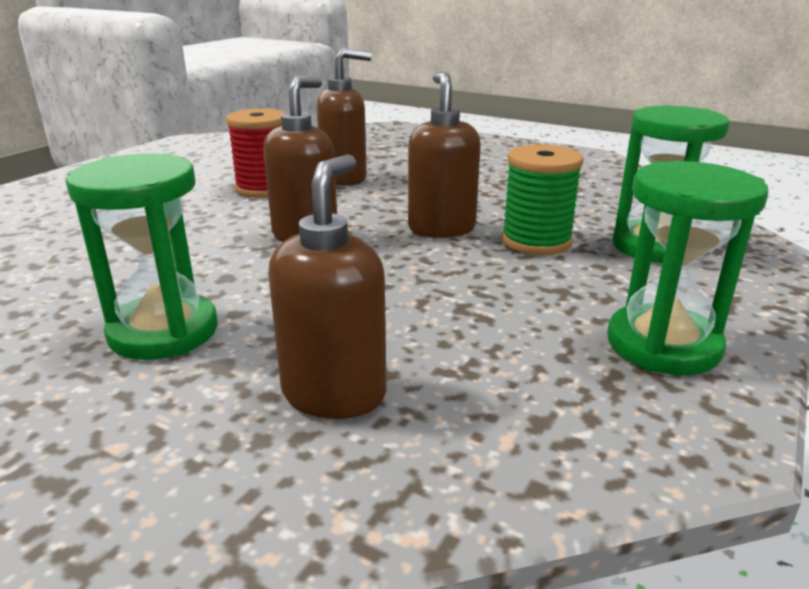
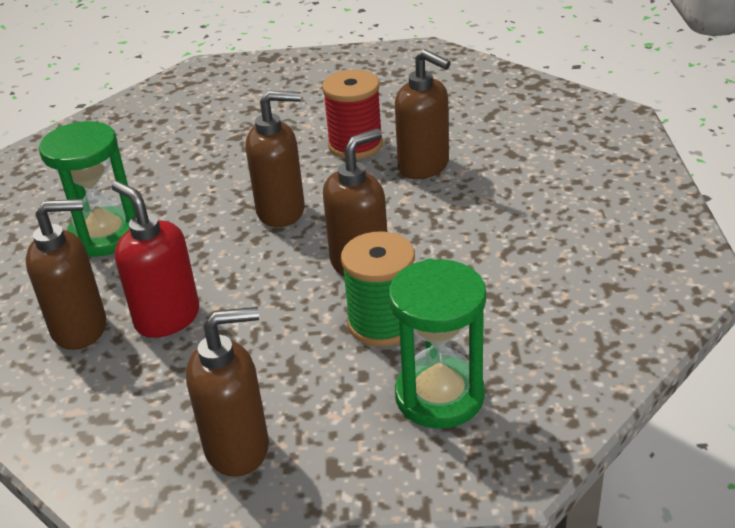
camera: 60 degrees right, 10 degrees up
green hourglass [607,161,768,375] -> brown soap dispenser [186,307,269,477]
none -> red soap dispenser [112,181,199,338]

